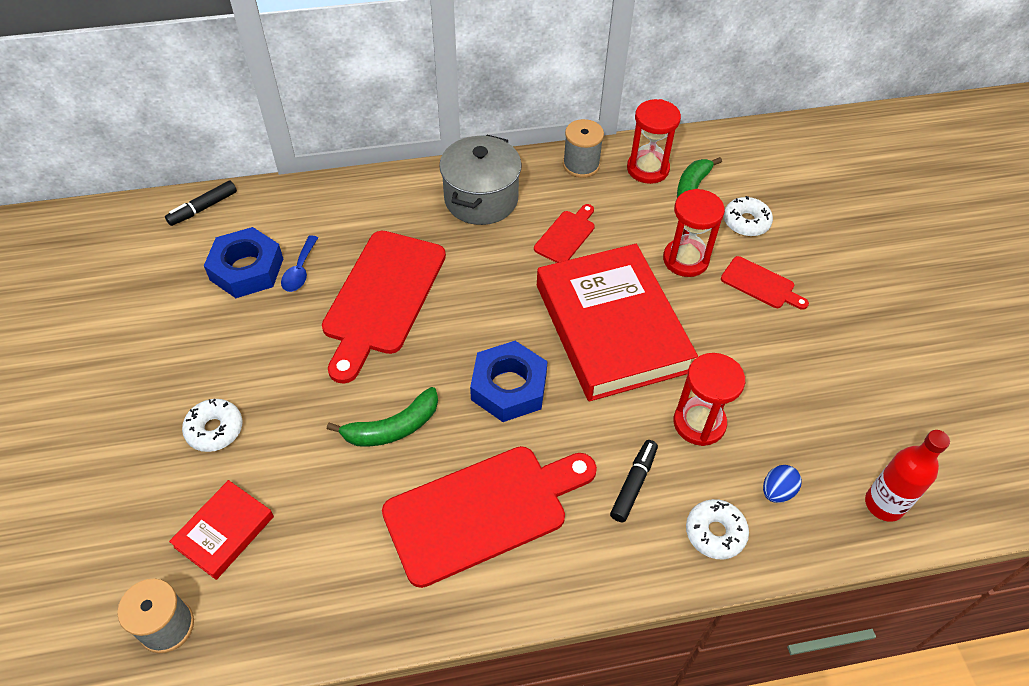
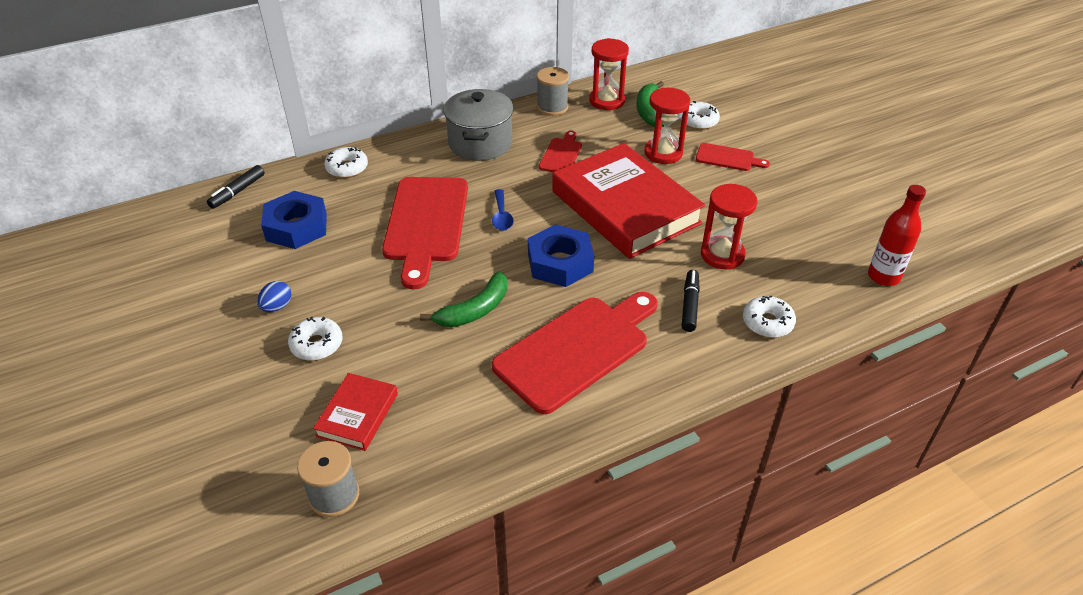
camera: 15 degrees left, 10 degrees down
blue spoon [281,235,318,292] -> blue spoon moved to [492,189,514,231]
blue egg [763,465,802,503] -> blue egg moved to [257,281,292,312]
none -> white donut [324,147,368,178]

